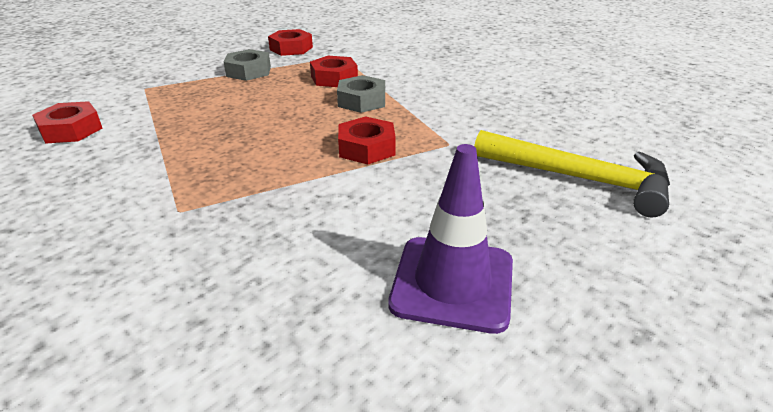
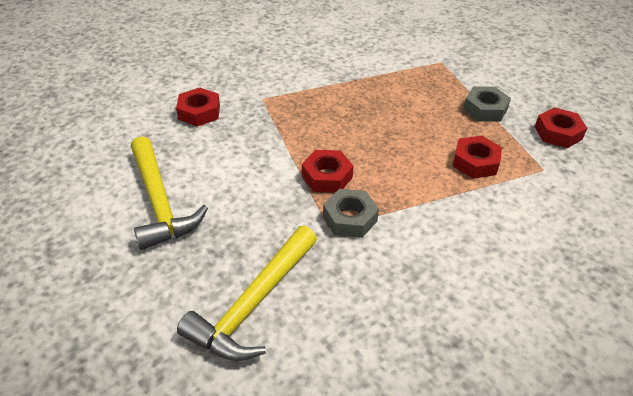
camera: 95 degrees right, 10 degrees up
red nut [32,101,102,144] -> red nut moved to [176,88,220,127]
grey nut [337,75,385,113] -> grey nut moved to [323,189,379,238]
purple traffic cone [388,144,513,334] -> yellow hammer [131,136,208,250]

